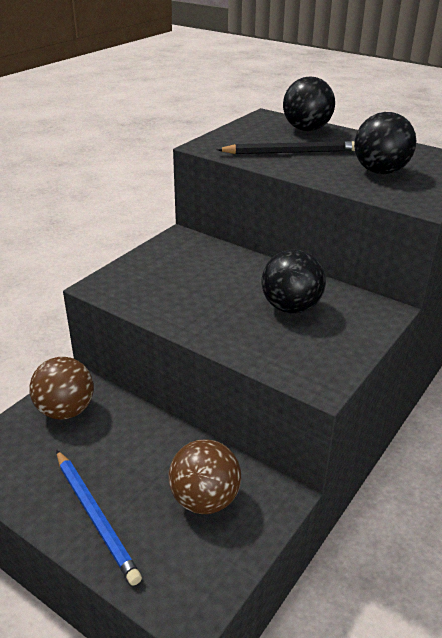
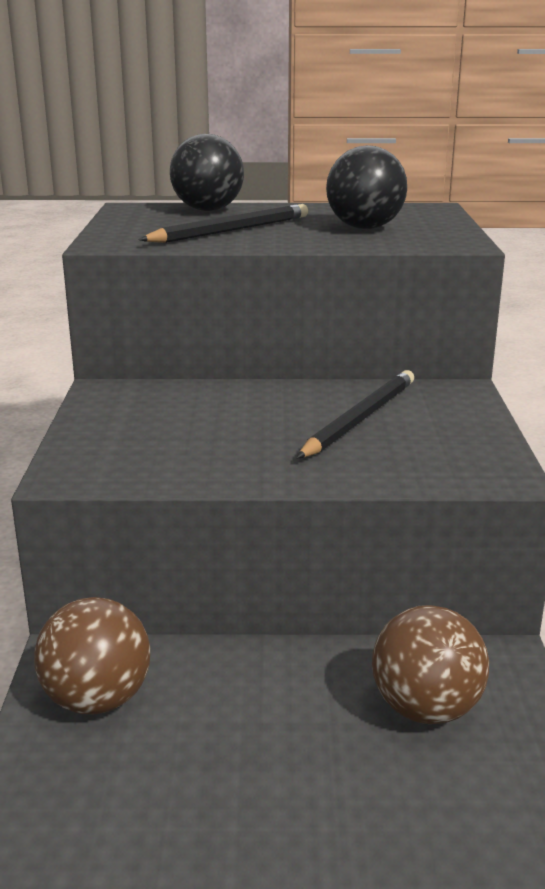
camera: 35 degrees left, 10 degrees down
blue pencil [56,450,142,586] -> none
black ball [261,249,326,313] -> black pencil [297,370,414,459]

